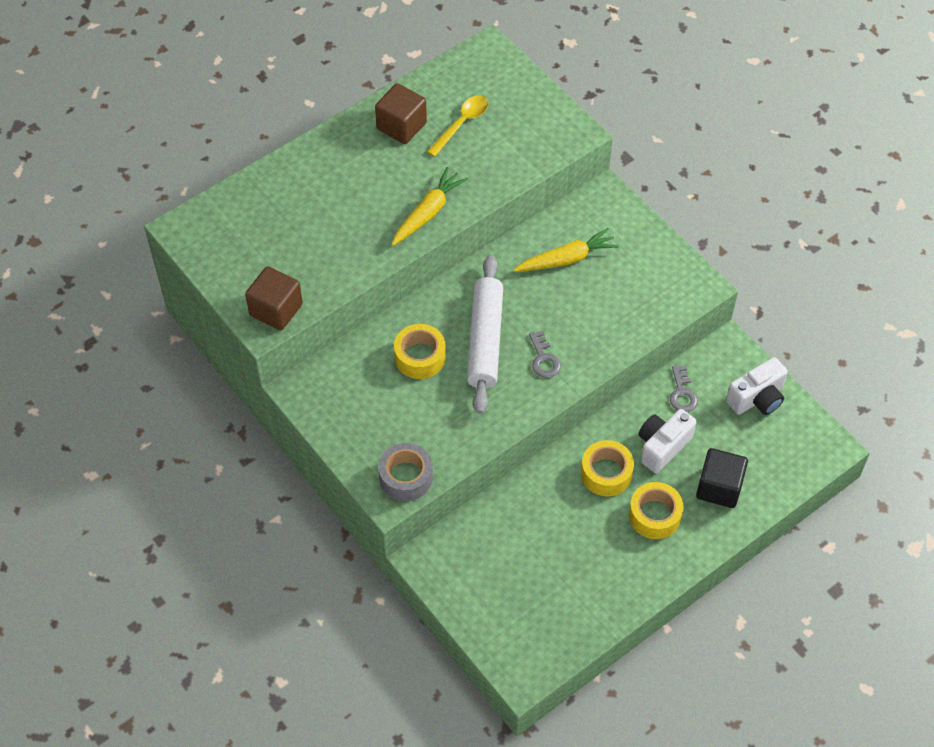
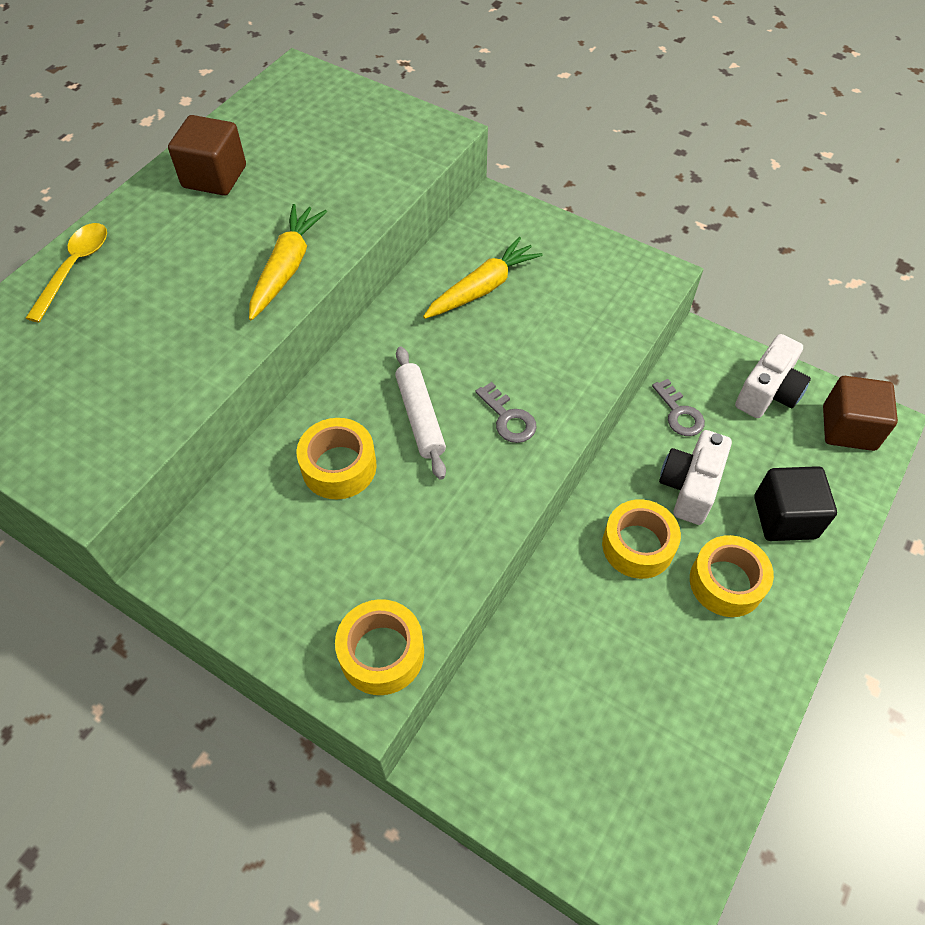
camera: 20 degrees left, 0 degrees up
brown cube [245,266,303,330] -> brown cube moved to [823,376,898,451]
grey tape [378,443,433,501] -> yellow tape [335,599,424,695]
yellow spoon [427,95,488,157] -> yellow spoon moved to [26,223,107,323]
white rolling pin [467,255,503,414] -> white rolling pin [395,347,446,480], size x0.62

